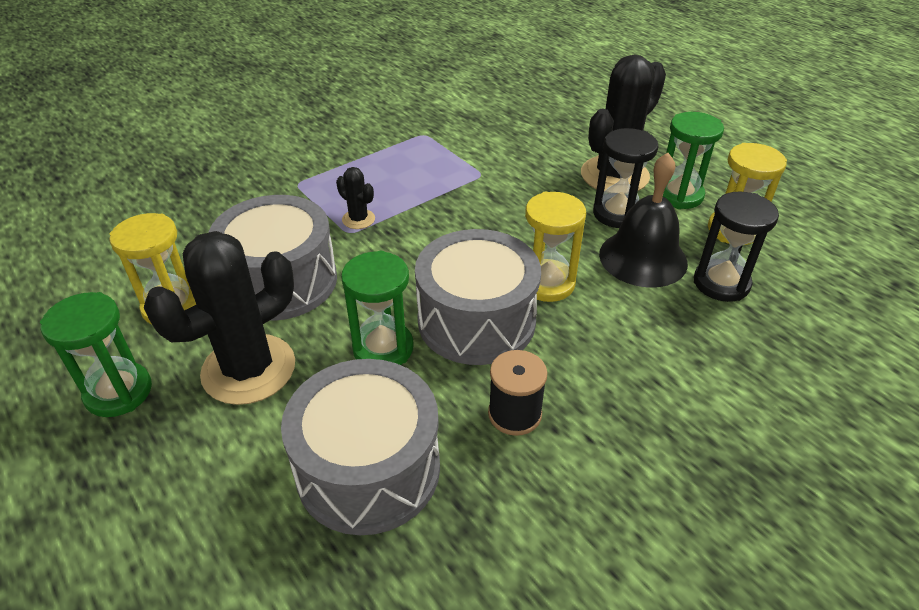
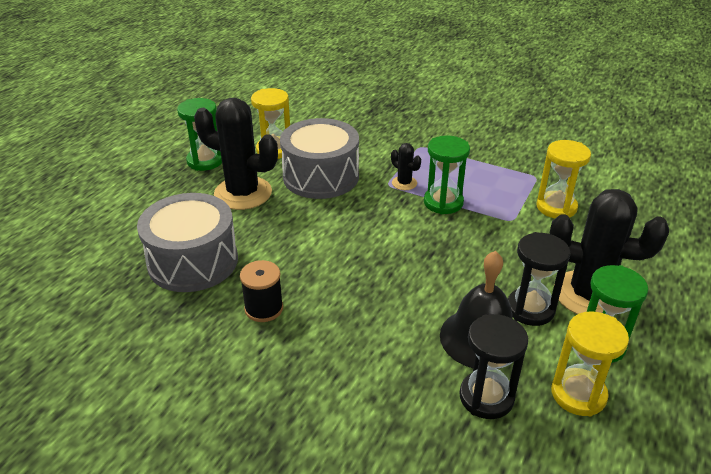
camera: 65 degrees right, 5 degrees down
black cactus [336,167,375,229] -> black cactus turned 60 degrees counterclockwise [391,143,421,190]
green hourglass [341,251,413,365] -> green hourglass moved to [424,136,470,214]
grey drum [415,229,541,365] -> none
yellow hourglass [525,192,586,302] -> yellow hourglass moved to [536,140,591,218]

